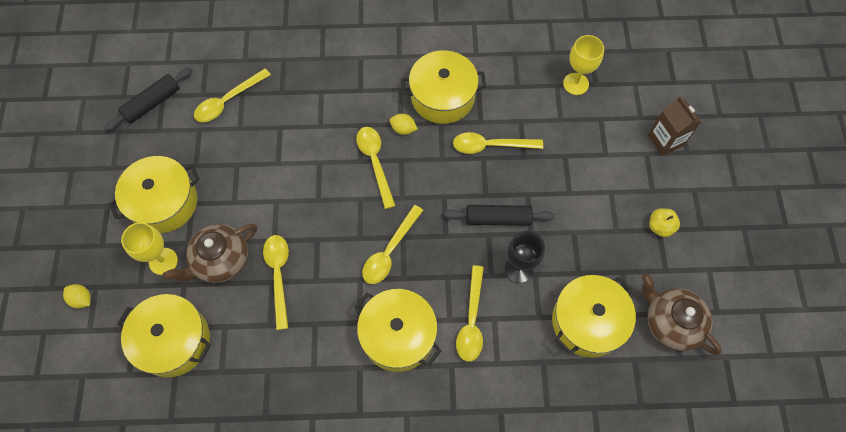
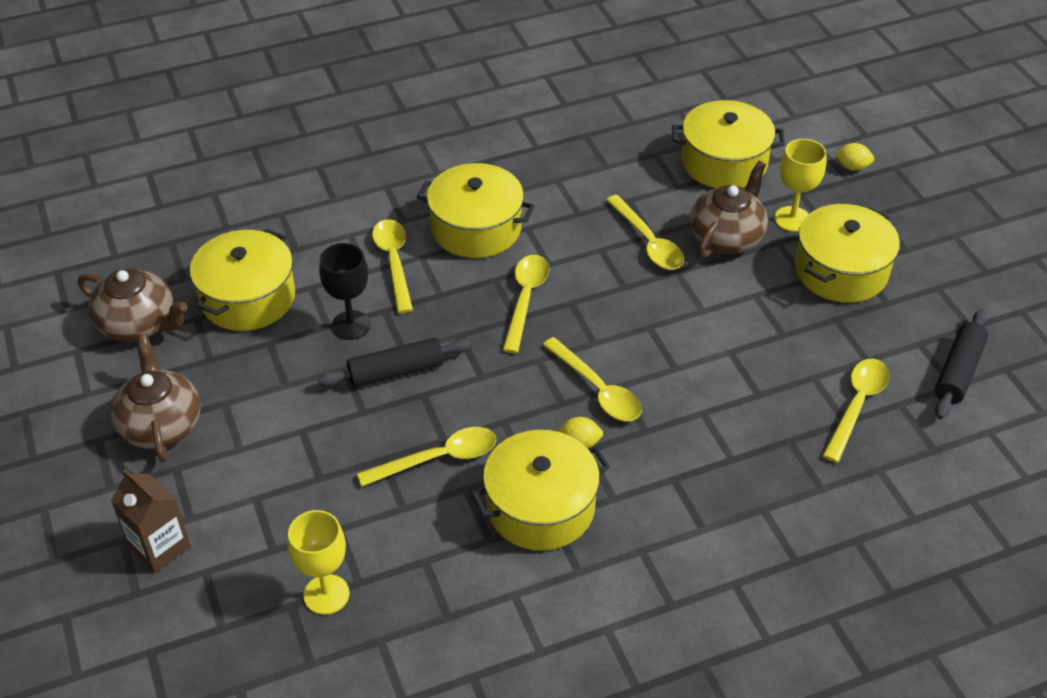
camera: 160 degrees right, 20 degrees down
yellow apple [649,208,680,237] -> brown teapot [110,333,200,463]

